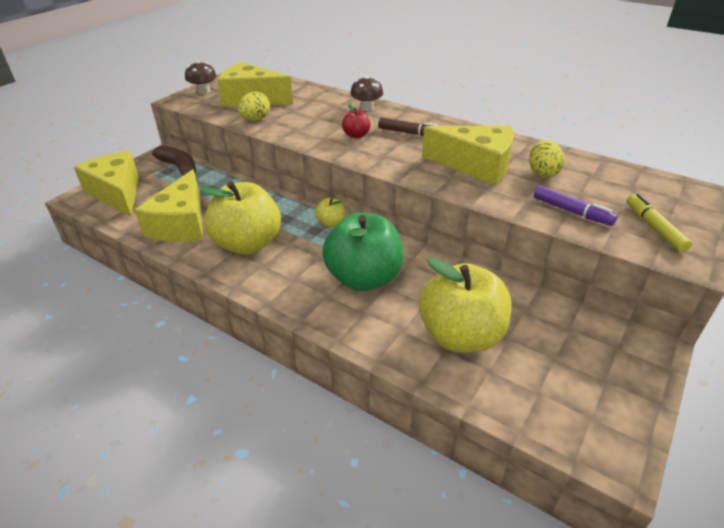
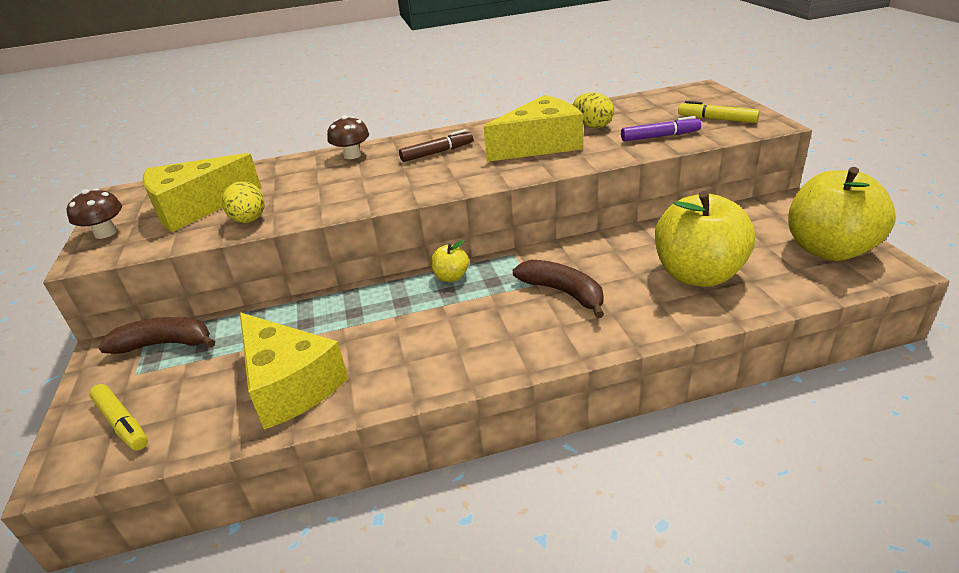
camera: 45 degrees left, 5 degrees down
yellow cheese [74,151,139,216] -> yellow marker [89,384,148,451]
yellow apple [200,181,281,255] -> yellow apple moved to [788,167,896,261]
green apple [322,212,403,291] -> brown banana [513,260,604,318]
red apple [342,104,371,138] -> none

